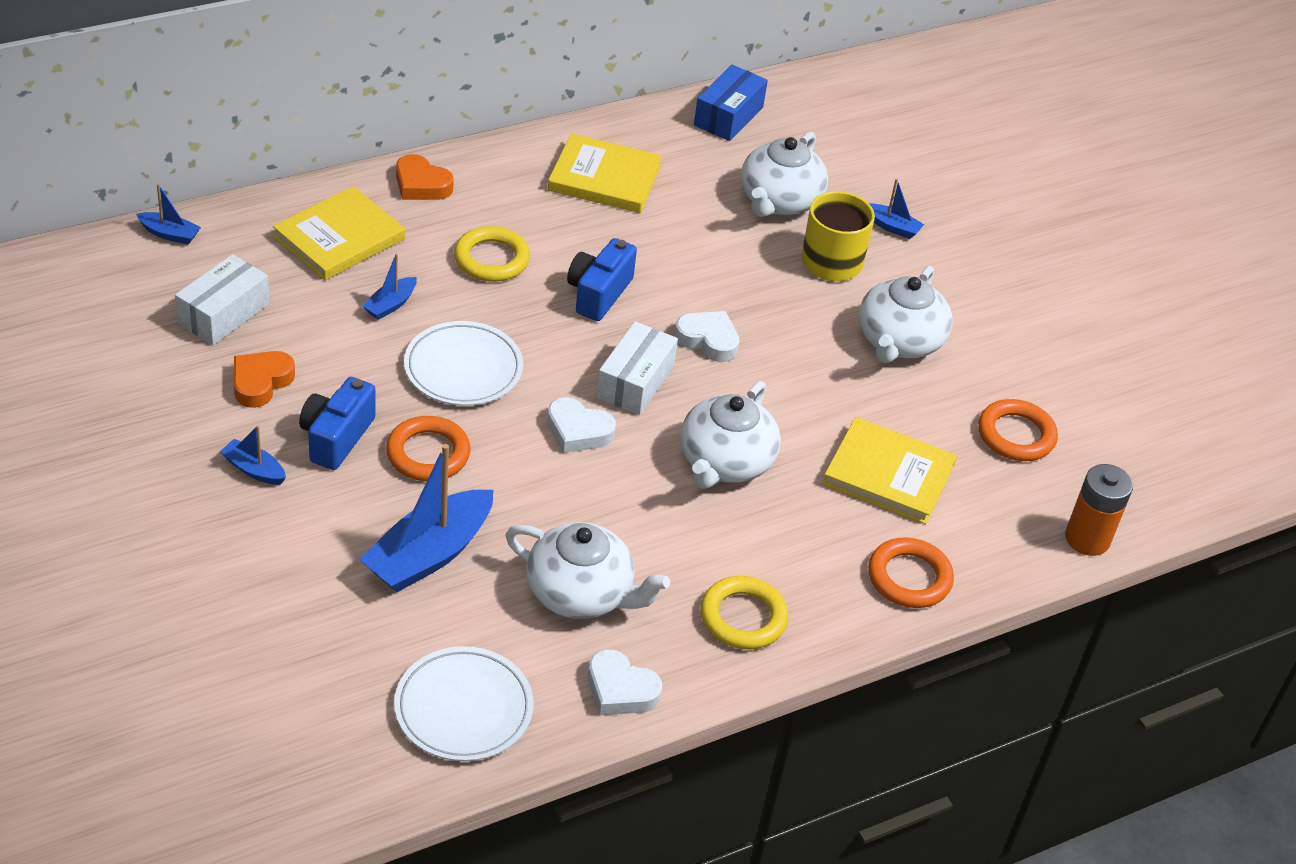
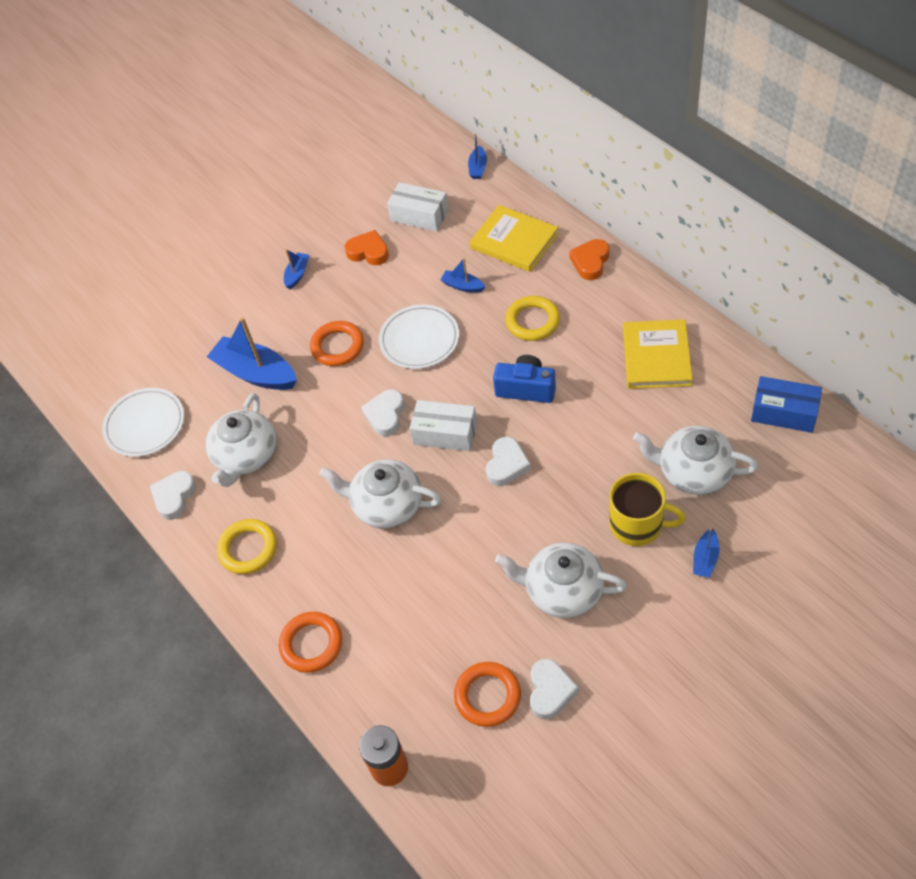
camera: 90 degrees right, 10 degrees up
blue camera [299,377,376,470] -> none
yellow book [822,417,957,524] -> none
none -> white heart [530,659,579,720]

